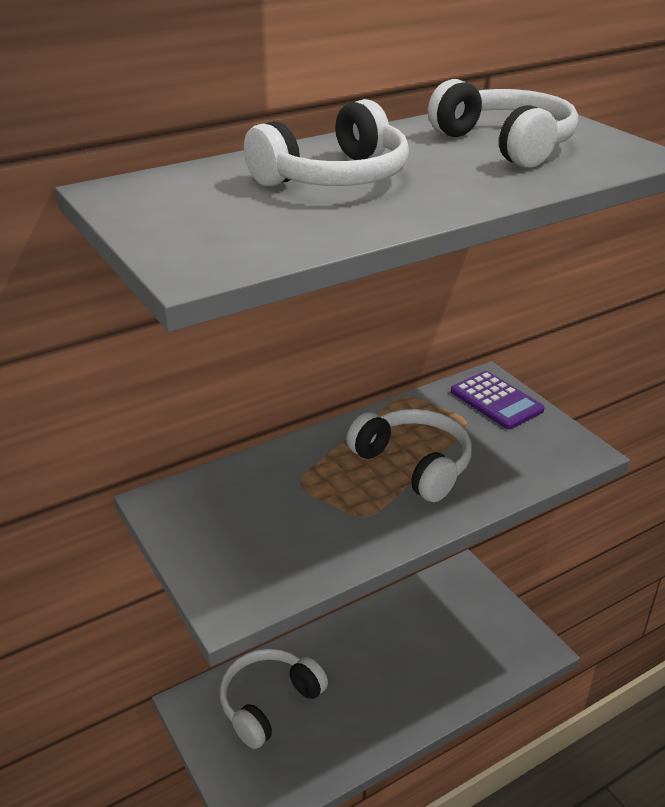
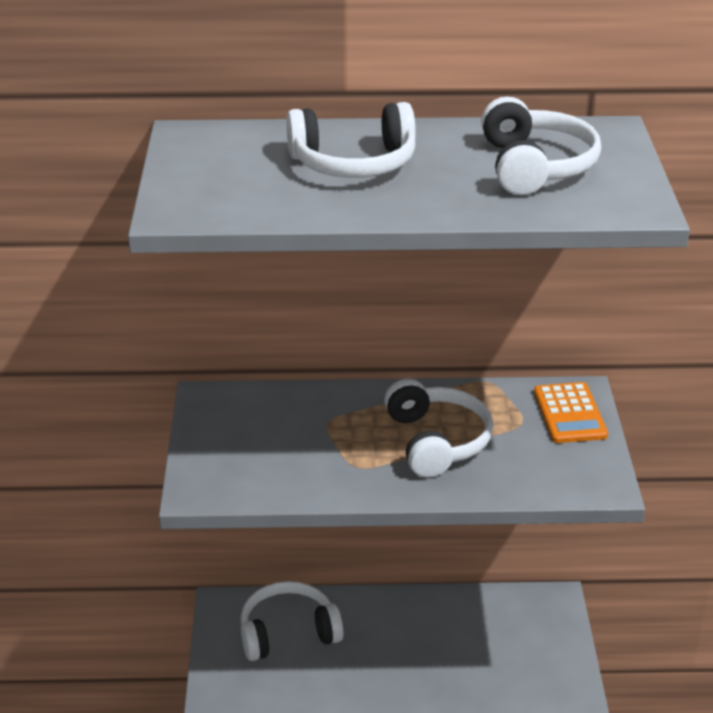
camera: 30 degrees right, 0 degrees up
purple calculator [451,371,544,429] -> orange calculator [534,382,608,443]

